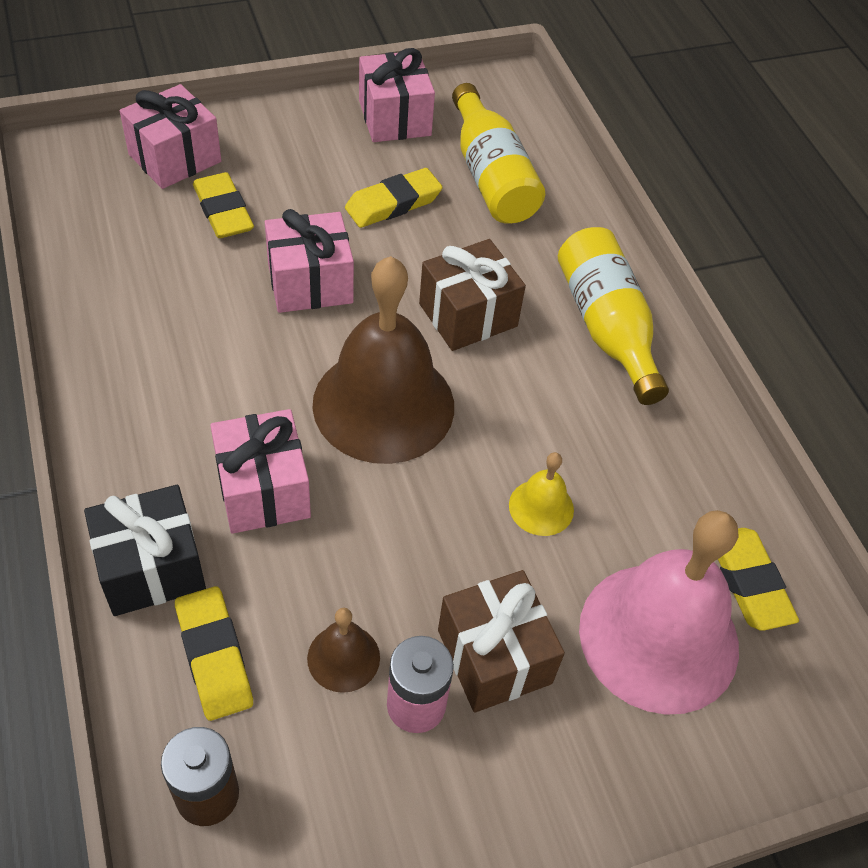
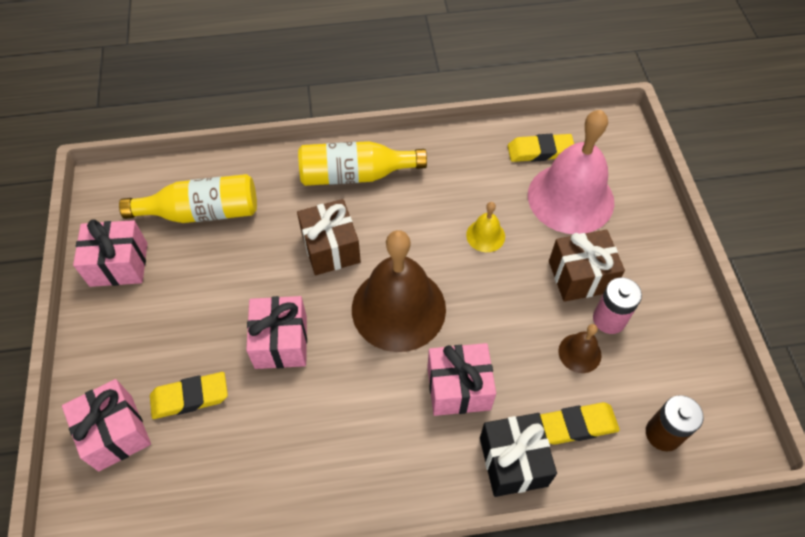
camera: 75 degrees left, 5 degrees up
yellow eraser [345,168,443,228] -> none

